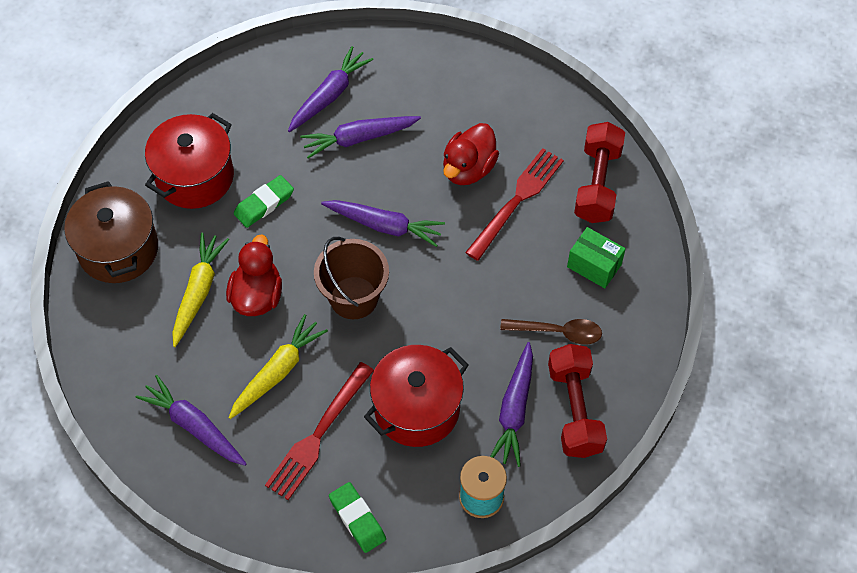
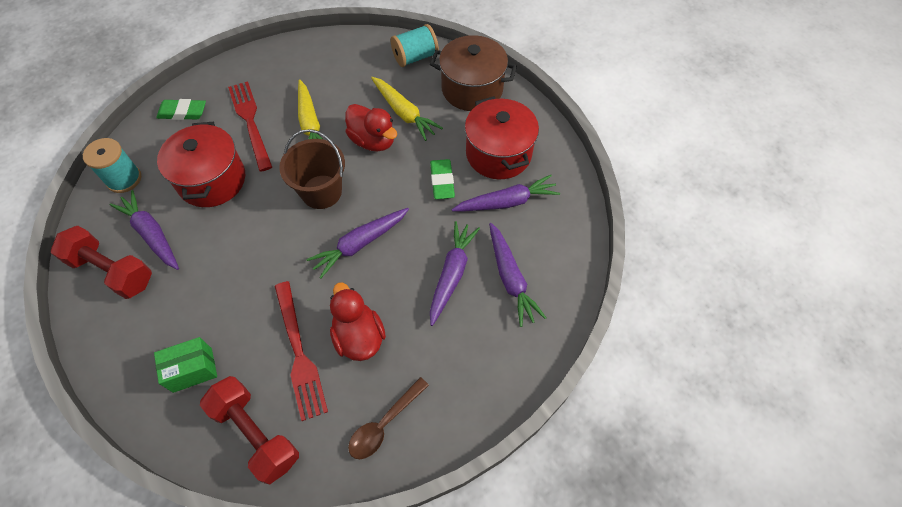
camera: 125 degrees right, 0 degrees up
purple carrot [135,375,247,466] -> purple carrot moved to [452,175,560,211]
brown spoon [500,319,602,345] -> brown spoon moved to [348,377,429,459]
none -> turquoise spool [391,24,439,67]

